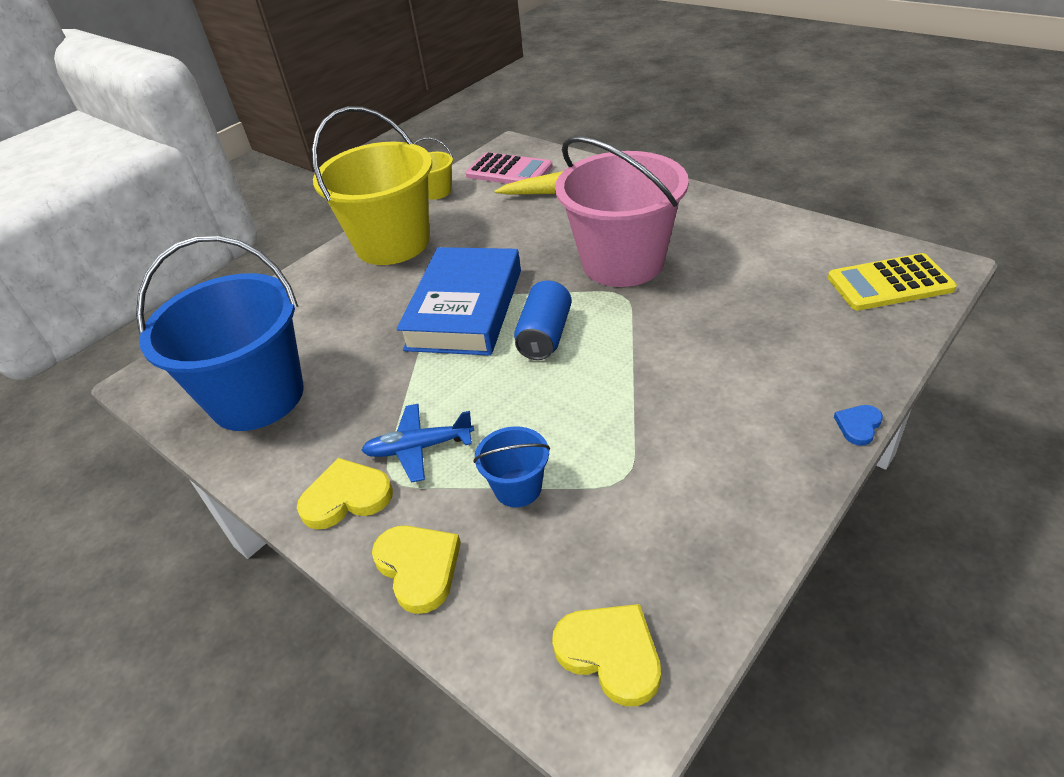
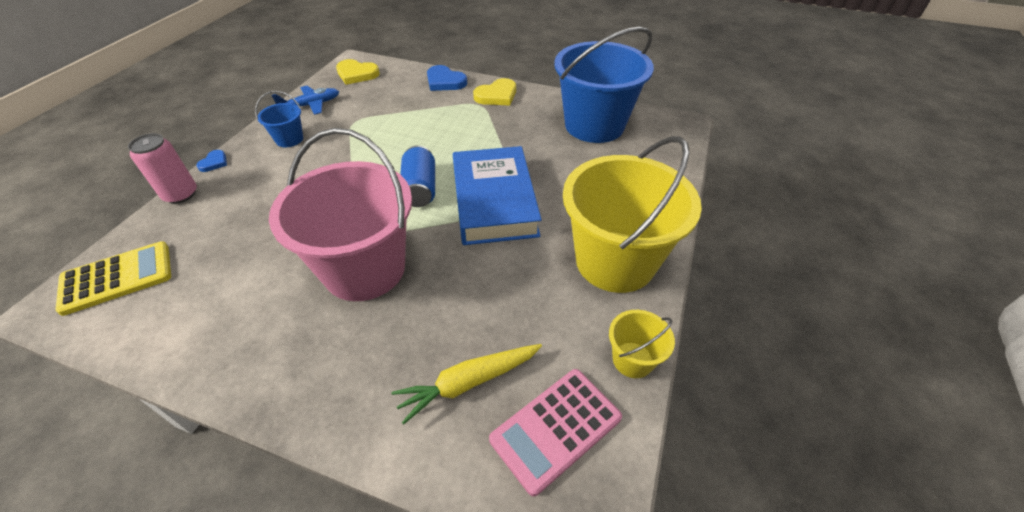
camera: 155 degrees right, 5 degrees up
blue plane [361,404,474,483] -> blue plane moved to [271,86,339,115]
yellow heart [372,525,461,614] -> blue heart [427,65,467,91]
pink calculator [466,152,553,184] -> pink calculator turned 45 degrees counterclockwise [489,369,622,496]
blue bucket [474,426,550,507] -> blue bucket moved to [255,91,303,147]
none -> pink can [128,133,197,204]

